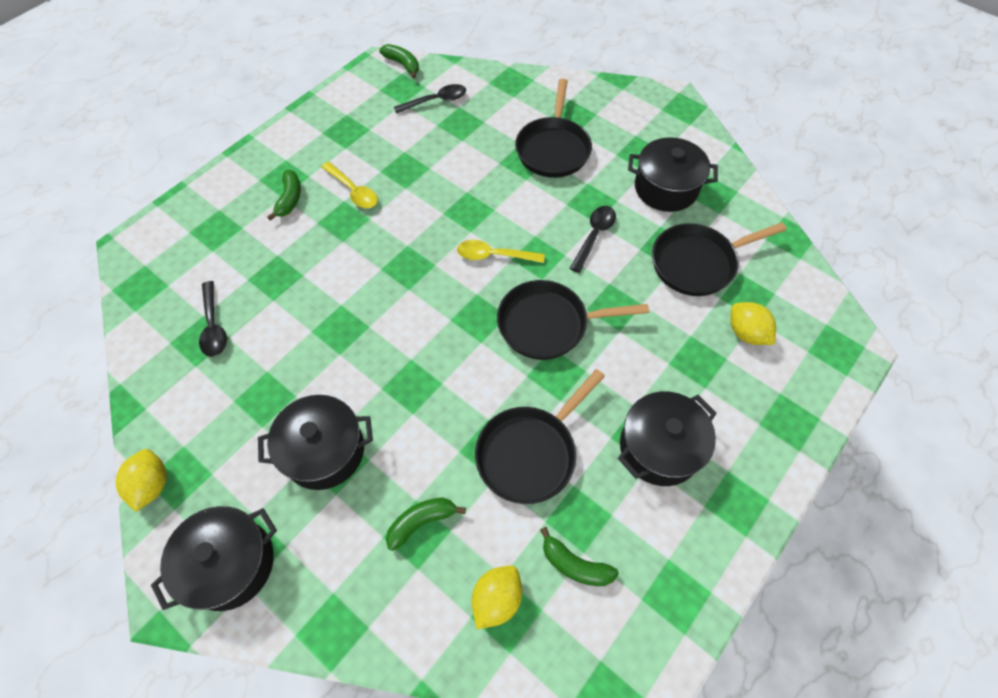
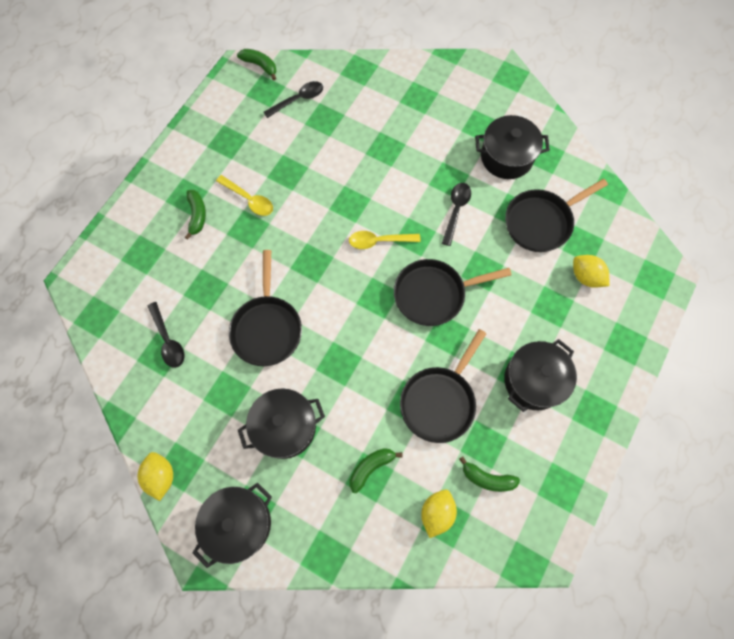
camera: 10 degrees left, 10 degrees up
black pan [515,78,592,178] -> black pan moved to [229,250,302,366]

